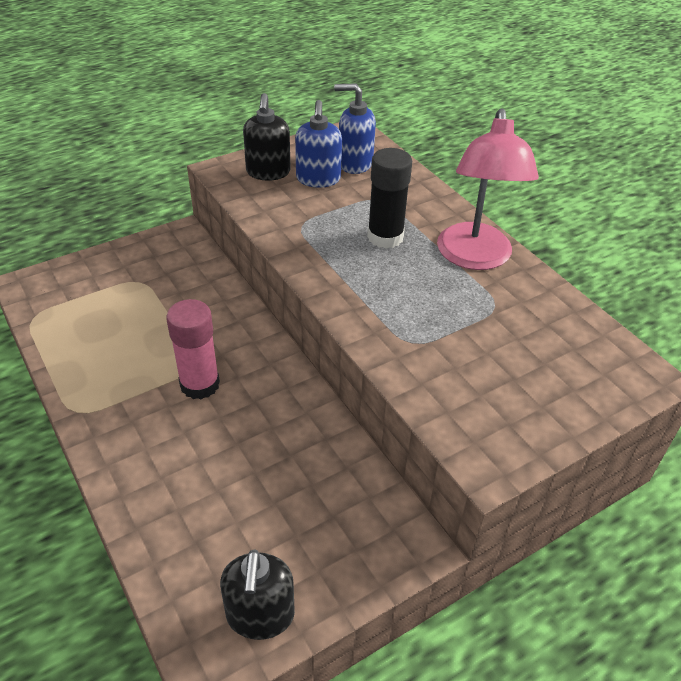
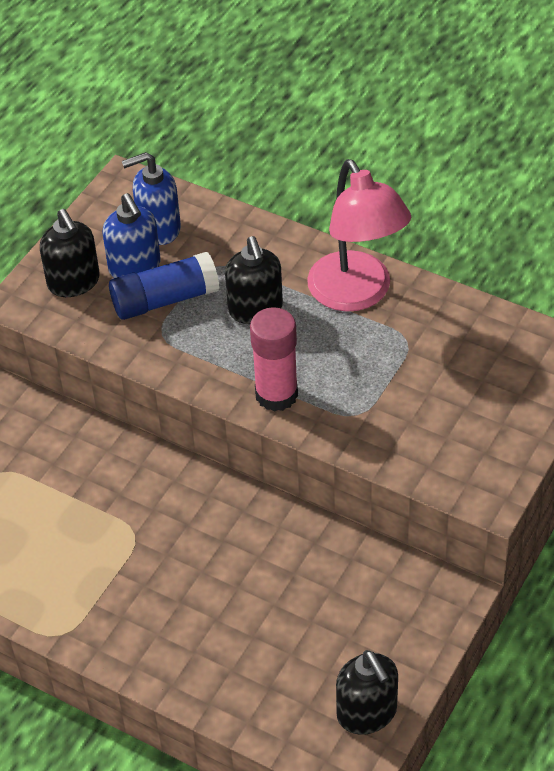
camera: 25 degrees left, 5 degrees up
pink glue stick [166,299,220,399] -> pink glue stick moved to [250,307,298,412]
black glue stick [367,148,412,249] -> black soap dispenser [225,236,283,324]
none -> blue glue stick [109,252,219,320]

